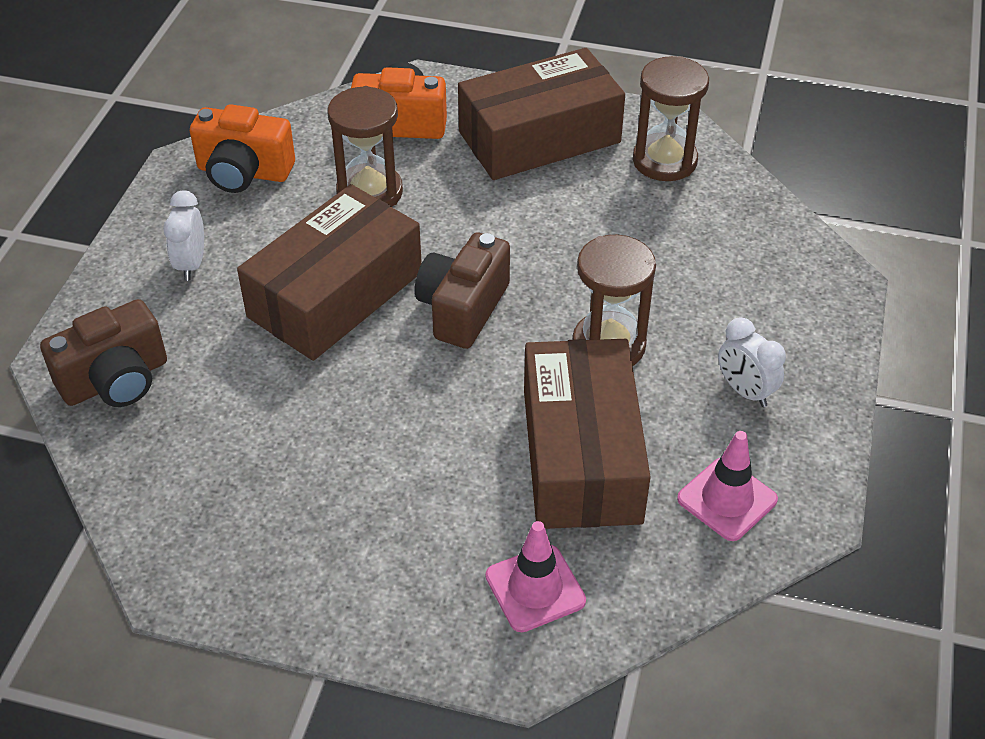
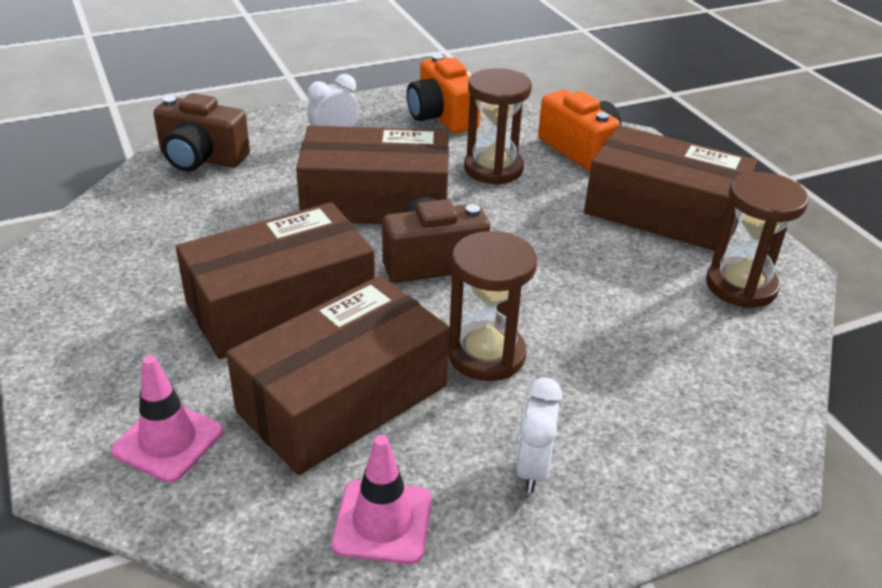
camera: 50 degrees right, 10 degrees down
none -> brown box [176,202,375,359]

